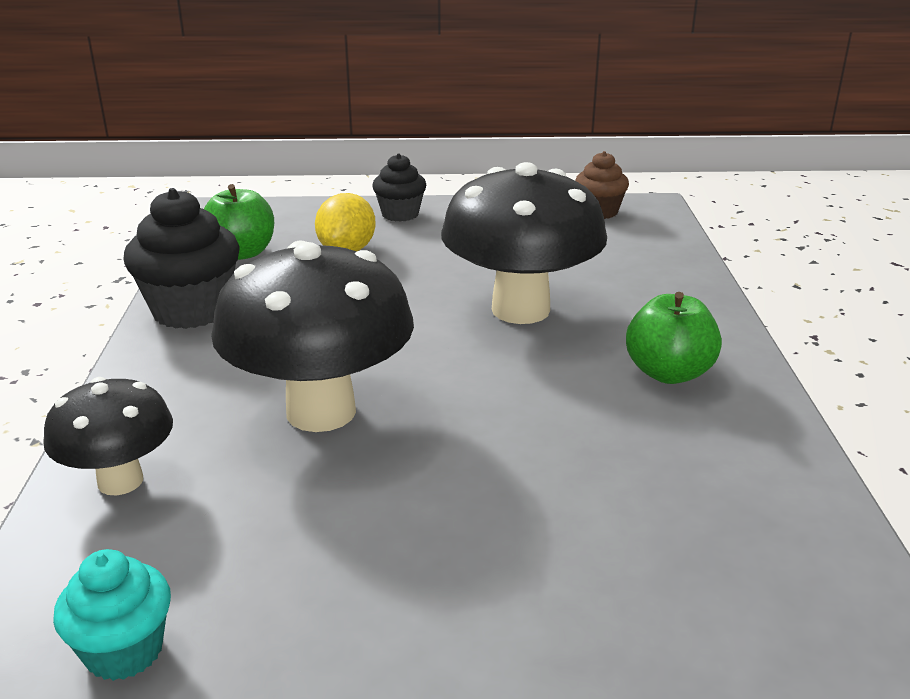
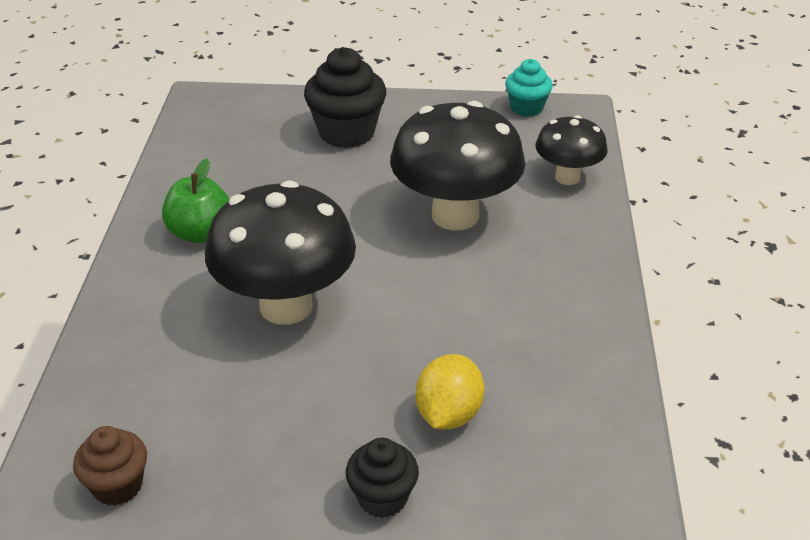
camera: 175 degrees left, 10 degrees up
black cupcake [123,188,240,329] -> black cupcake moved to [304,47,386,148]
green apple [204,184,274,260] -> none

